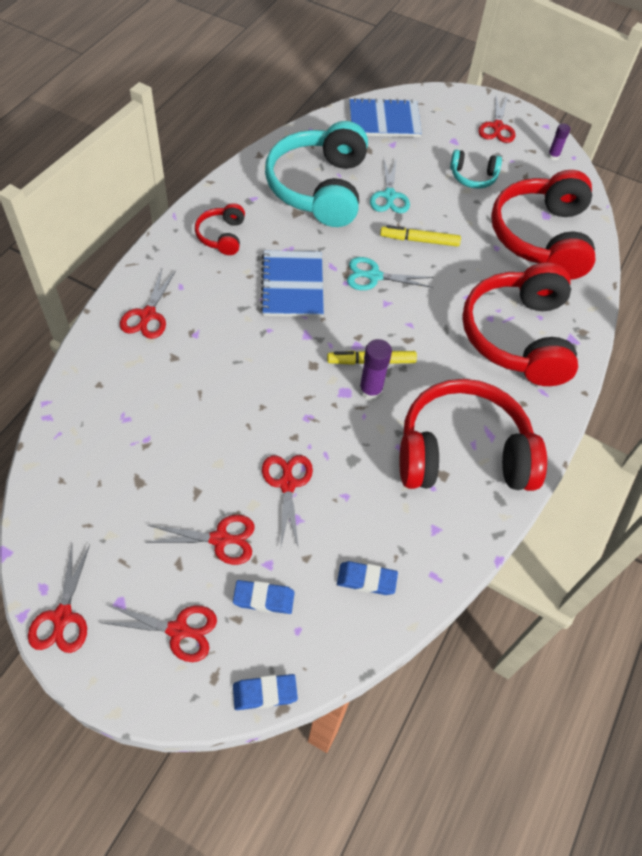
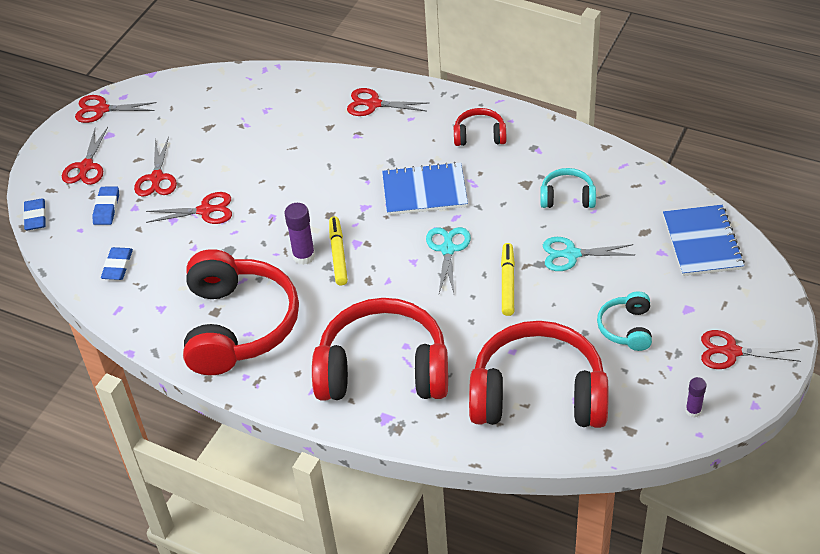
camera: 95 degrees right, 10 degrees down
turquoise headphones [265,121,368,227] -> turquoise headphones [540,168,596,208], size x0.46

